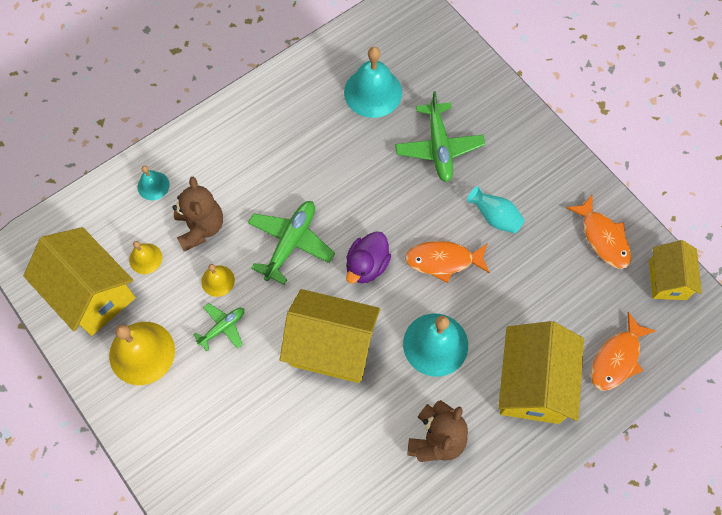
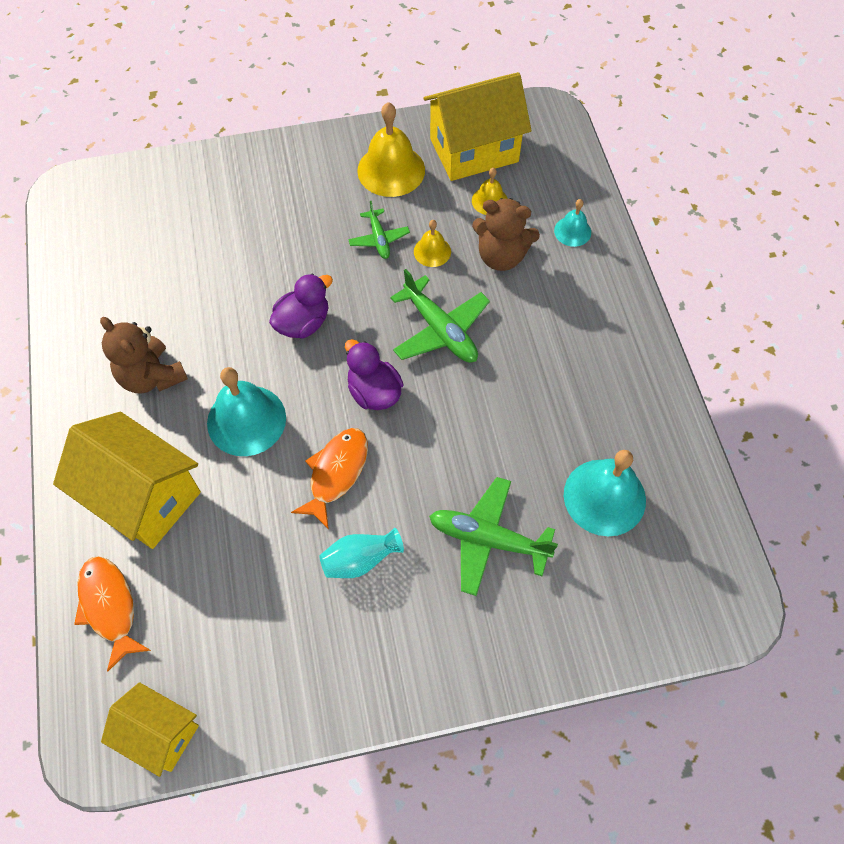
camera: 115 degrees right, 5 degrees down
yellow house [280,289,380,383] -> purple duck [269,274,333,338]
orange fish [566,195,632,269] -> none

